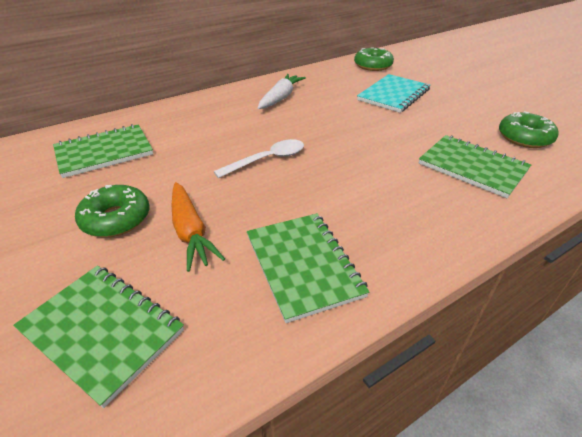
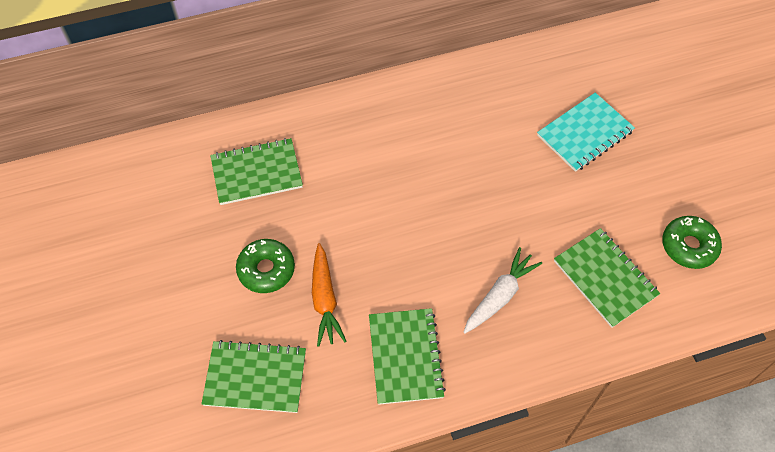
camera: 15 degrees right, 20 degrees up
green notebook [13,265,184,408] -> green notebook turned 45 degrees counterclockwise [201,340,306,413]
white spoon [214,139,304,178] -> none
white carrot [258,74,306,109] -> white carrot moved to [464,247,542,333]
green donut [354,47,394,71] -> none

